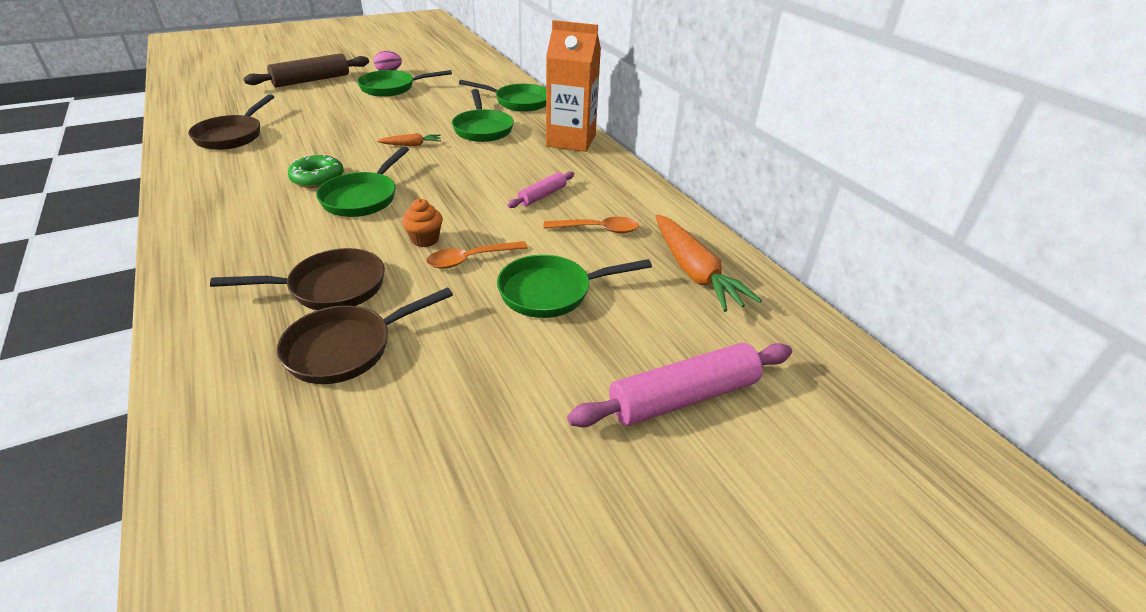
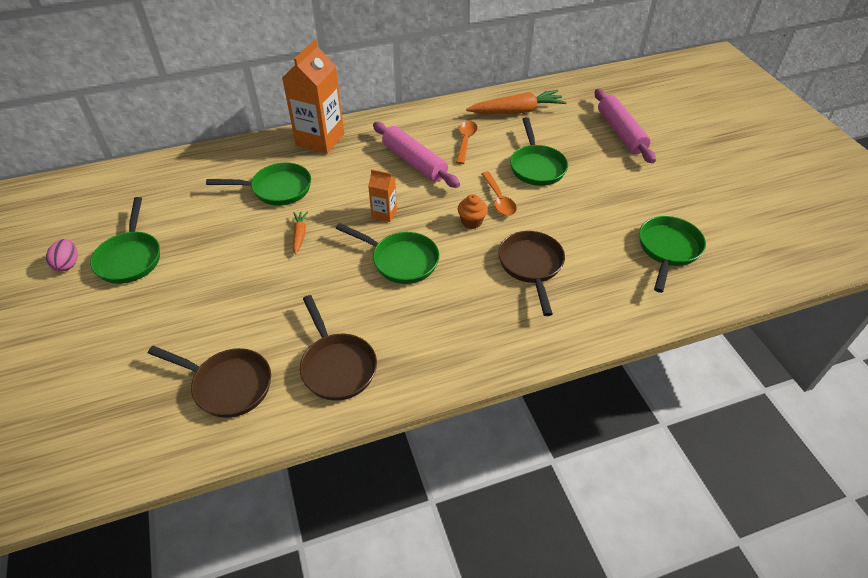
camera: 80 degrees left, 10 degrees up
brown rolling pin [243,53,369,87] -> none
brown pan [277,287,453,384] -> brown pan moved to [300,295,377,401]
green donut [288,154,344,188] -> none
green pan [459,80,546,112] -> green pan moved to [639,216,706,293]
pink rolling pin [508,171,574,208] -> pink rolling pin [373,122,460,188], size x1.79
none -> orange carton [368,169,397,222]

